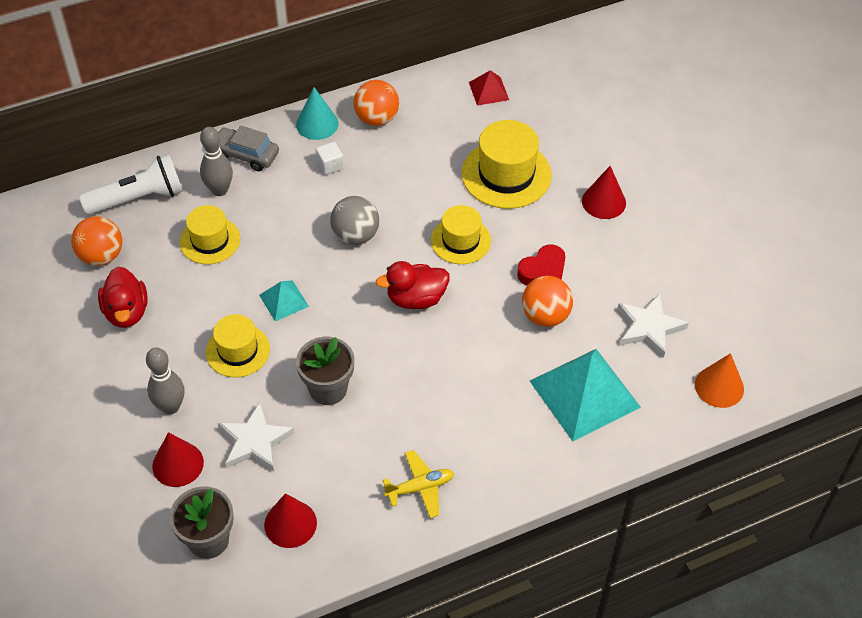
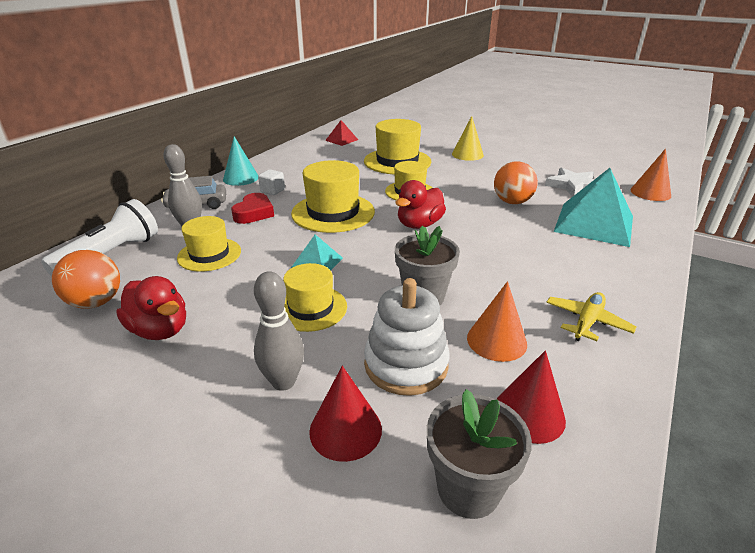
camera: 35 degrees left, 20 degrees down
white star [218,402,295,471] -> white stacking toy [364,278,450,396]
grey ball [330,196,379,245] -> yellow hat [291,160,375,233]
orange ball [353,80,399,126] -> none
red heart [517,244,565,285] -> red heart moved to [231,193,274,224]
red cone [582,166,626,219] -> yellow cone [452,116,484,161]
none -> orange cone [467,281,527,362]

